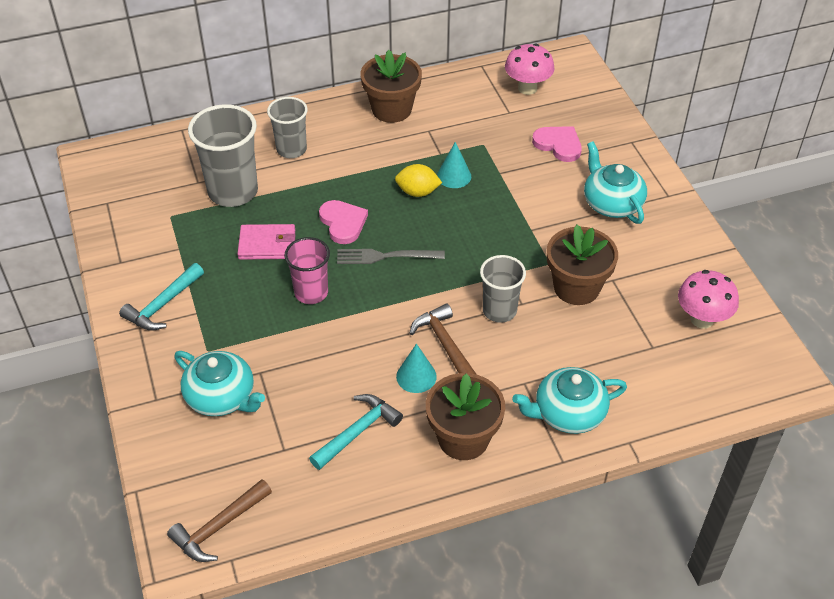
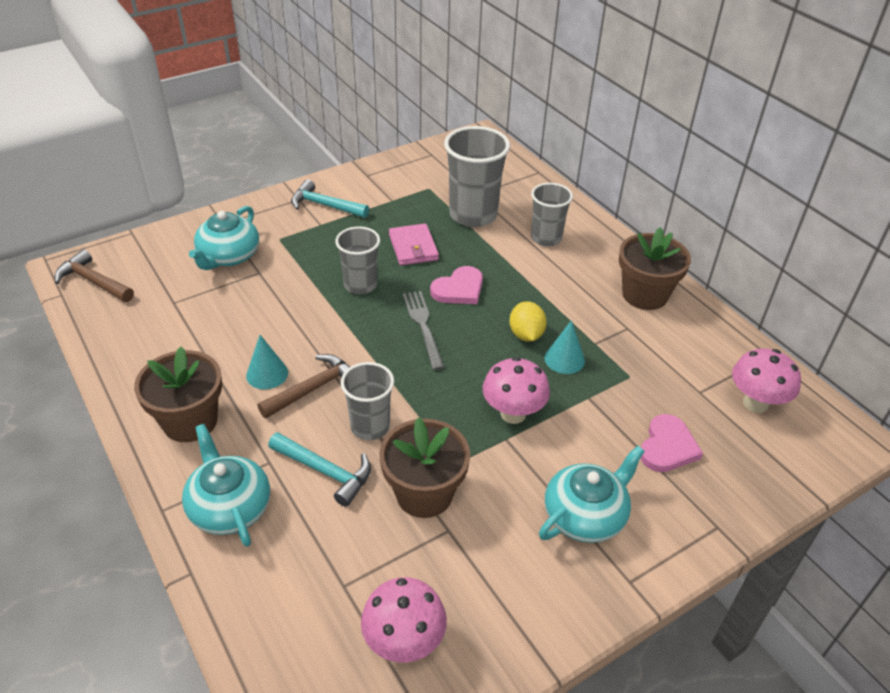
camera: 75 degrees right, 5 degrees down
pink cup [284,237,330,304] -> grey cup [335,227,380,294]
turquoise hammer [309,394,403,470] -> turquoise hammer moved to [268,432,371,507]
none -> pink mushroom [483,357,550,424]

